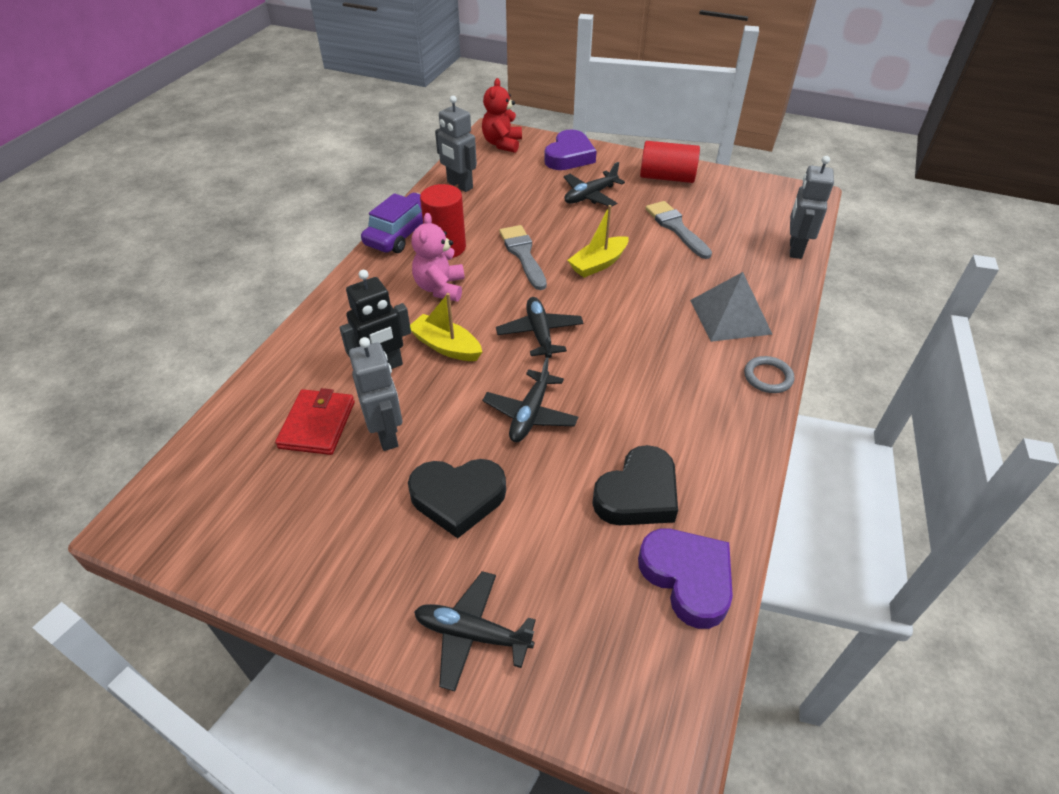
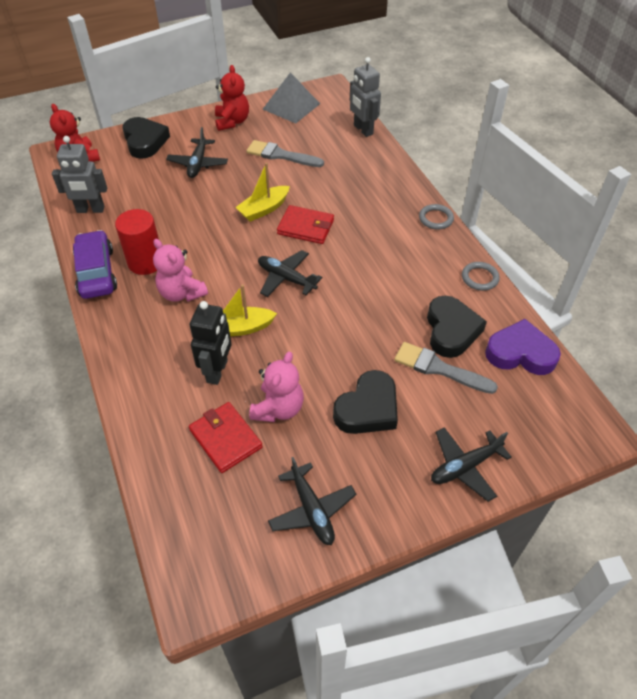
camera: 45 degrees left, 5 degrees up
grey robot [349,337,402,451] -> pink teddy bear [249,352,304,422]
black plane [482,357,578,442] -> black plane moved to [268,457,356,545]
grey brush [499,225,547,290] -> grey brush moved to [394,342,498,394]
purple heart [544,130,597,170] -> black heart [122,117,170,159]
yellow boat [567,205,628,278] -> yellow boat turned 45 degrees clockwise [235,163,290,222]
red cylinder [640,141,700,183] -> red teddy bear [215,65,249,131]
grey pyramid [690,272,772,342] -> grey pyramid moved to [263,72,320,124]
none -> red wallet [277,205,334,244]
none -> grey ring [462,262,500,291]

